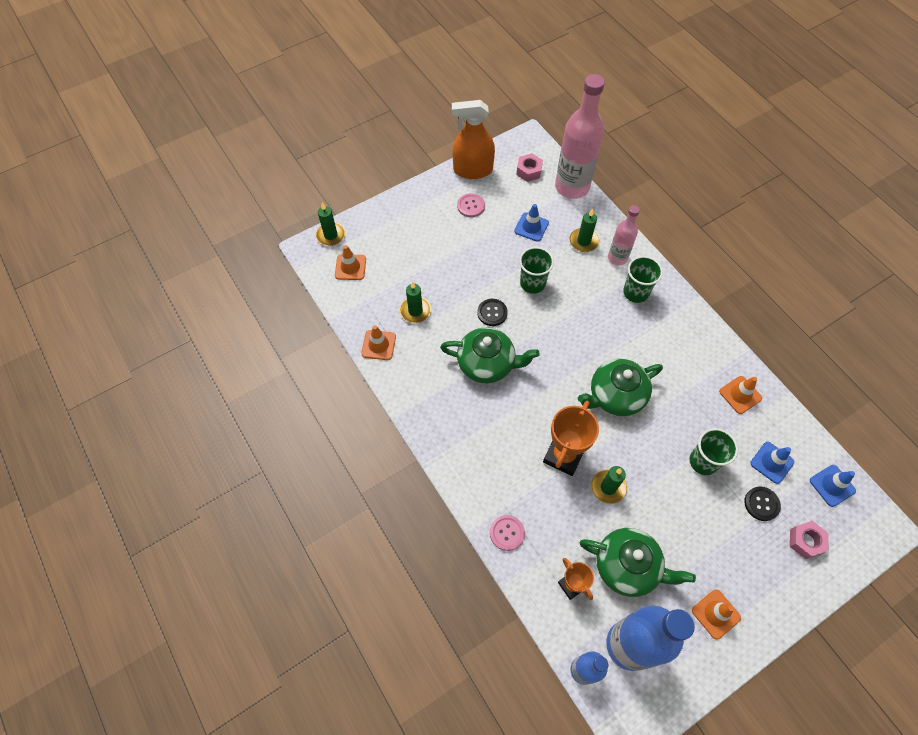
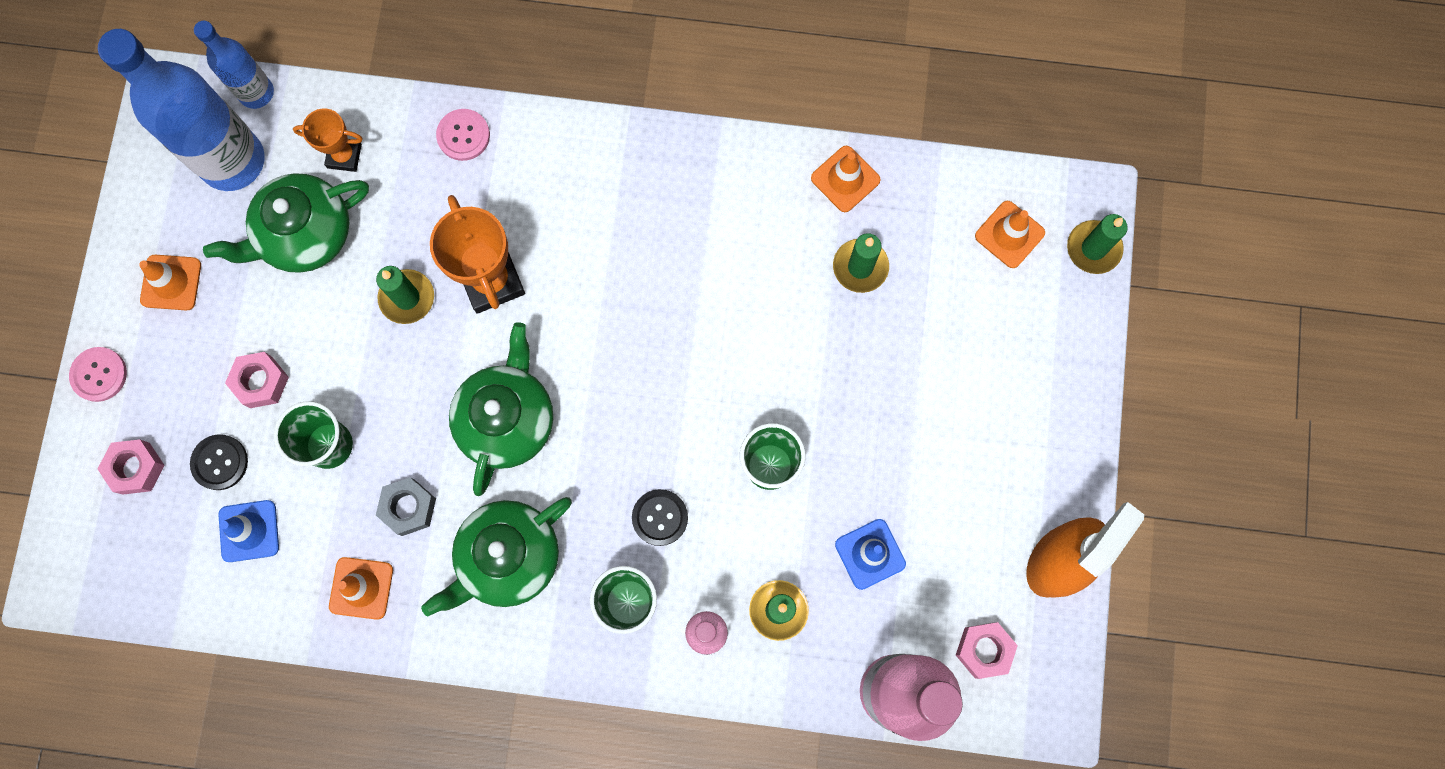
camera: 130 degrees right, 15 degrees up
green teapot [440,328,540,383] -> green teapot moved to [421,497,572,616]
pink button [457,193,485,217] -> pink button moved to [69,347,127,402]
black button [477,299,508,326] -> black button moved to [632,489,688,546]
blue traffic cone [810,465,856,507] -> none
none -> pink nut [225,352,289,408]
none -> grey nut [376,477,436,536]

